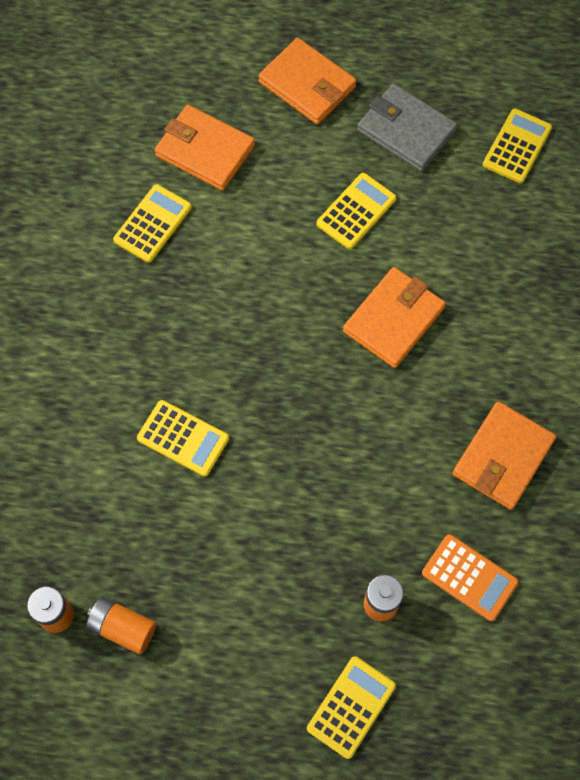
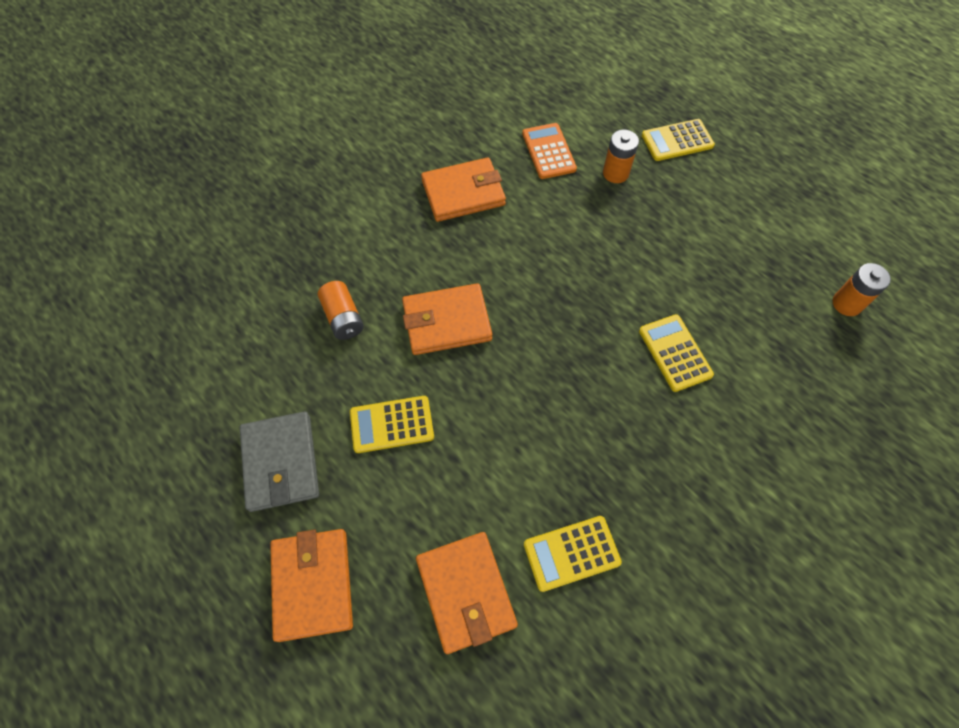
camera: 140 degrees left, 5 degrees down
orange battery [86,597,156,655] -> orange battery moved to [318,281,364,340]
yellow calculator [483,109,552,183] -> none

